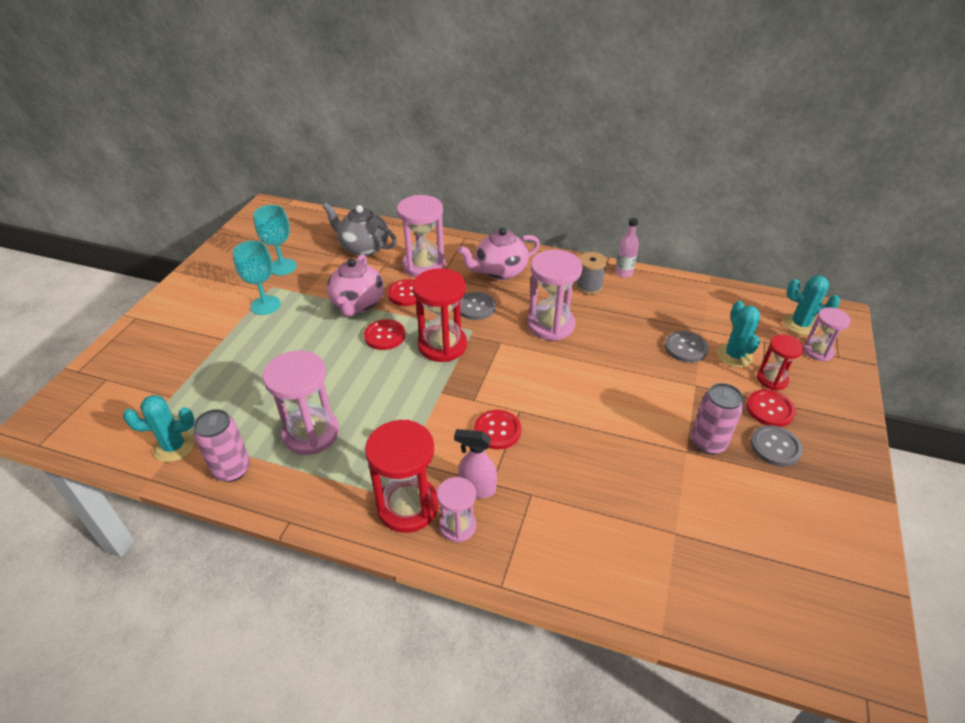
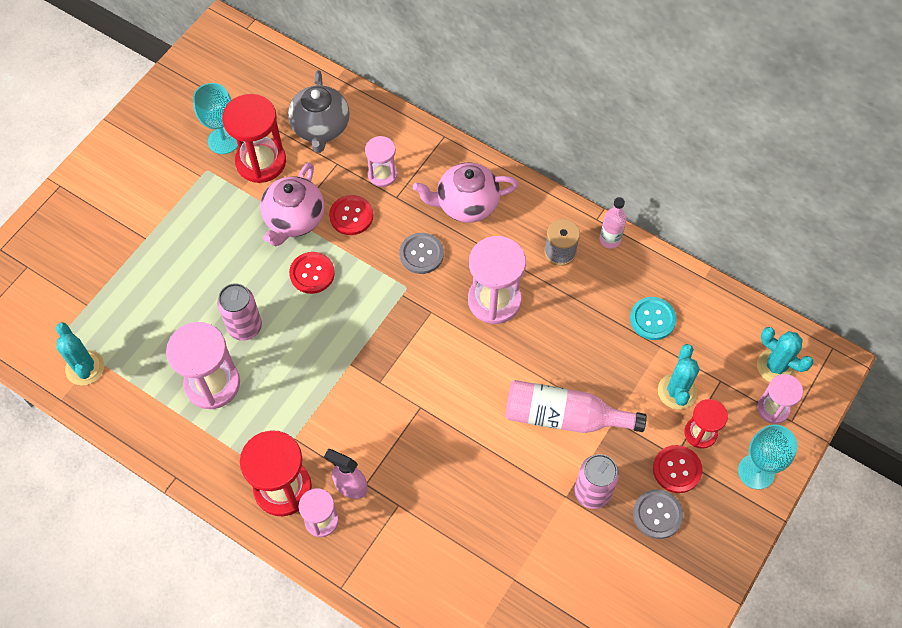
camera: 15 degrees right, 20 degrees up
turquoise cactus [123,395,195,462] -> turquoise cactus turned 60 degrees clockwise [56,322,104,386]
pink can [193,409,250,482] -> pink can moved to [217,283,262,341]
turquoise goblet [233,241,281,315] -> turquoise goblet moved to [738,424,798,490]
grey teapot [323,203,397,256] -> grey teapot turned 135 degrees counterclockwise [288,70,350,153]
pink hourglass [397,195,446,277] -> pink hourglass [365,136,397,187], size x0.58
red hourglass [413,268,467,362] -> red hourglass moved to [222,94,286,183]
red button [474,410,521,450] -> none
grey button [665,331,708,363] -> none
none -> pink bottle [505,380,647,433]
none -> turquoise button [630,297,676,340]

